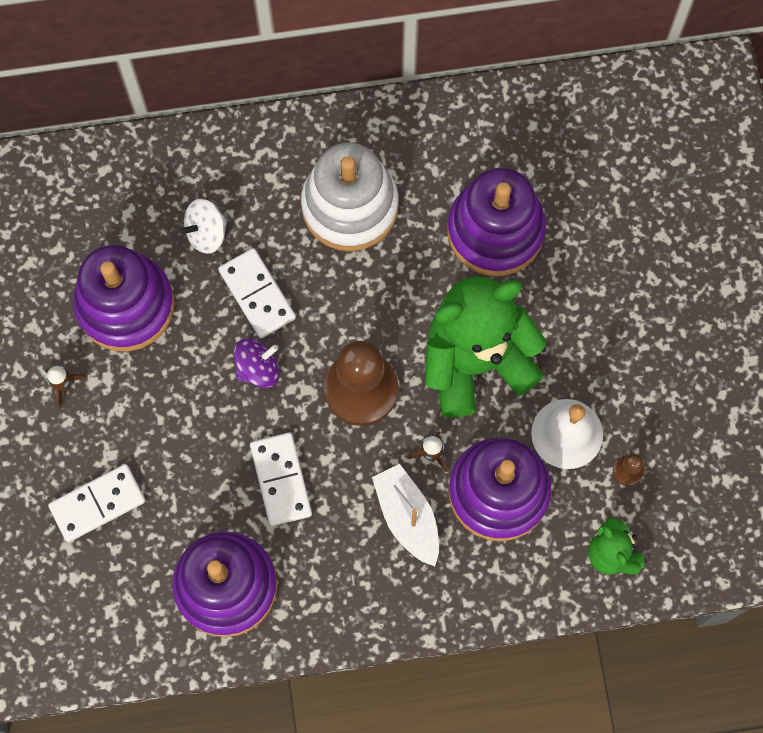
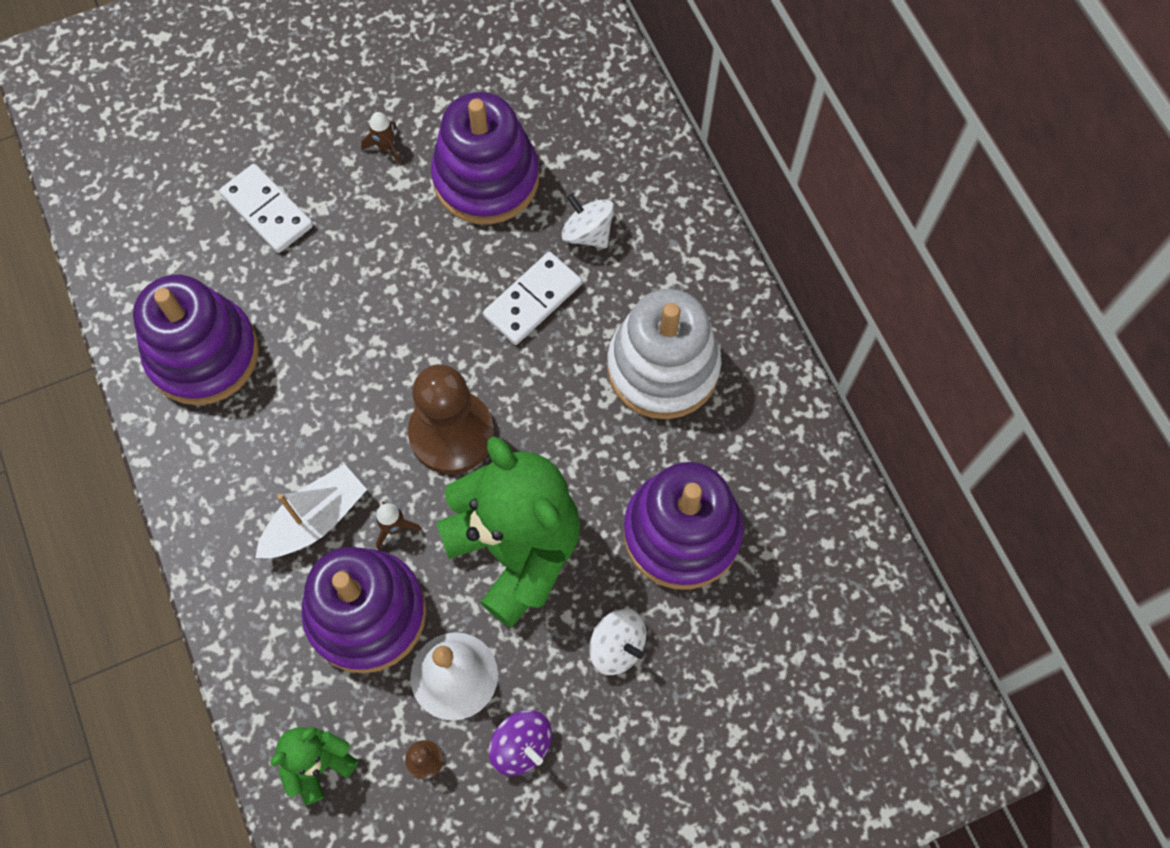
camera: 75 degrees right, 5 degrees down
purple spinning top [234,339,280,388] -> purple spinning top moved to [489,710,552,776]
white domino [250,432,312,526] -> none
none -> white spinning top [589,609,646,675]

